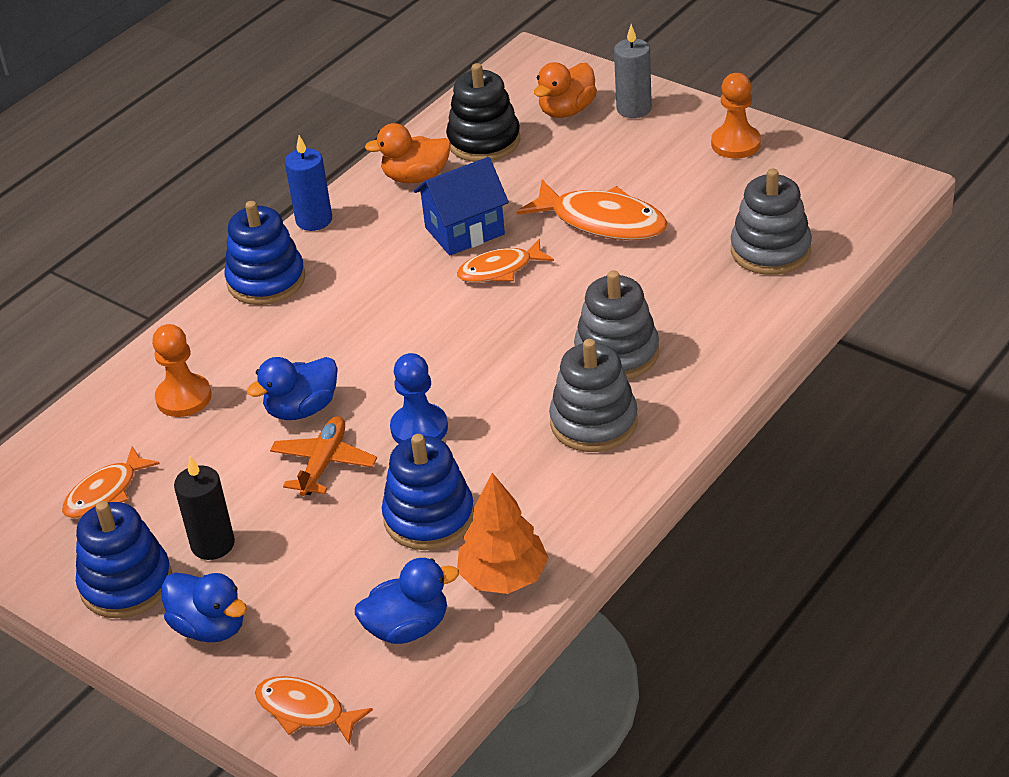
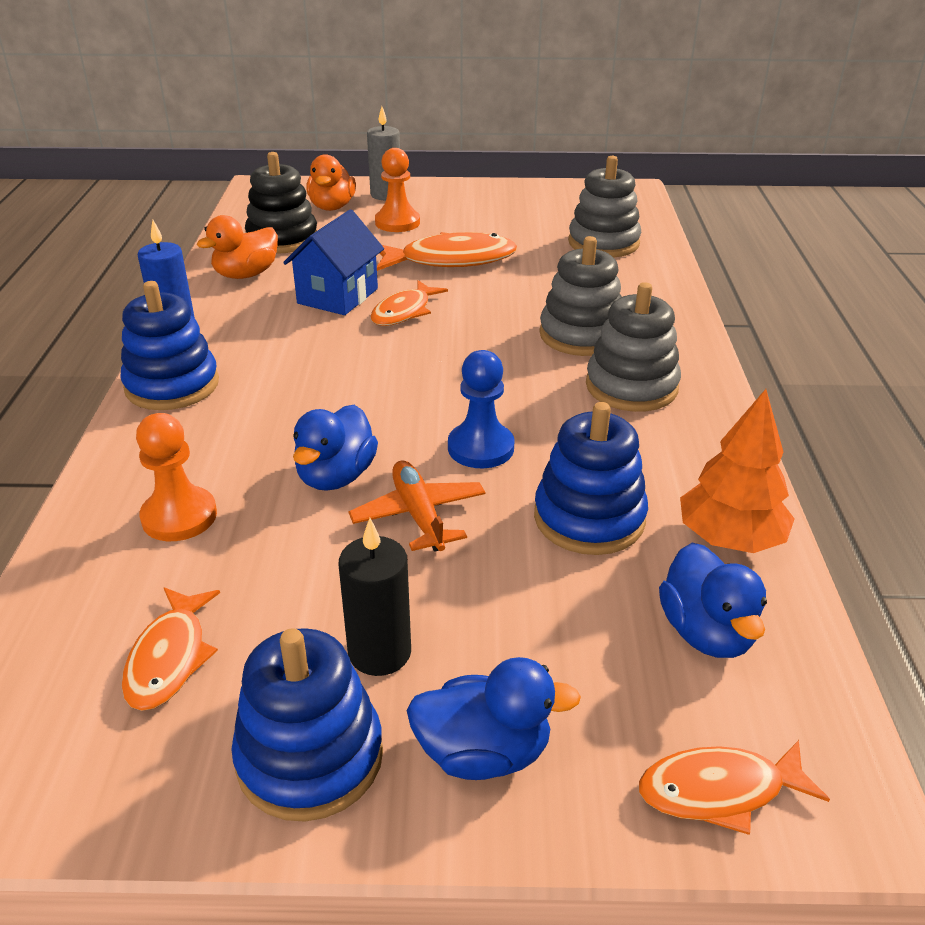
camera: 40 degrees left, 5 degrees down
blue duck [355,558,459,644] -> blue duck turned 135 degrees clockwise [659,543,767,658]
orange pawn [711,73,761,158] -> orange pawn moved to [375,148,420,232]

